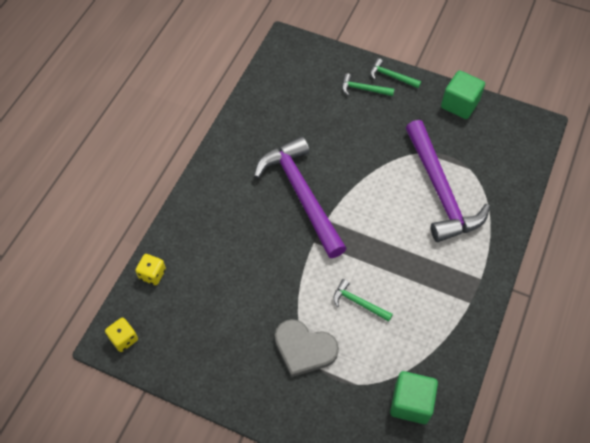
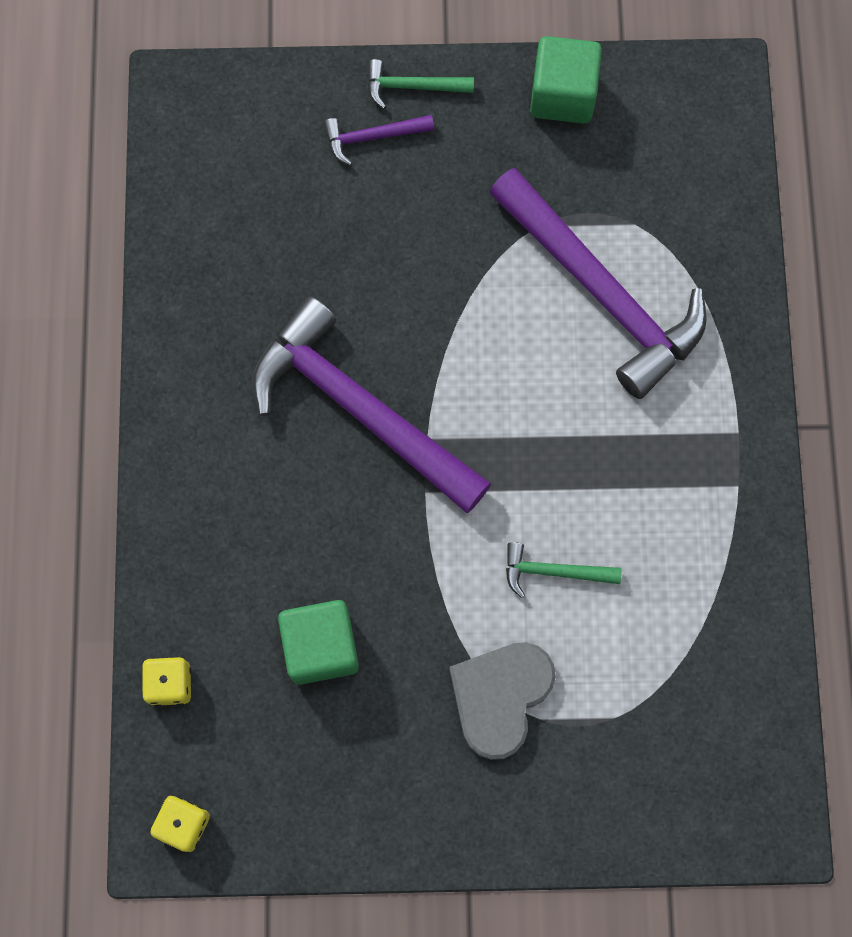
camera: 25 degrees left, 15 degrees up
grey heart [275,319,339,377] -> grey heart turned 120 degrees clockwise [449,642,556,760]
green hammer [342,73,394,96] -> purple hammer [324,115,434,166]
green cube [390,371,438,424] -> green cube moved to [278,600,359,685]

